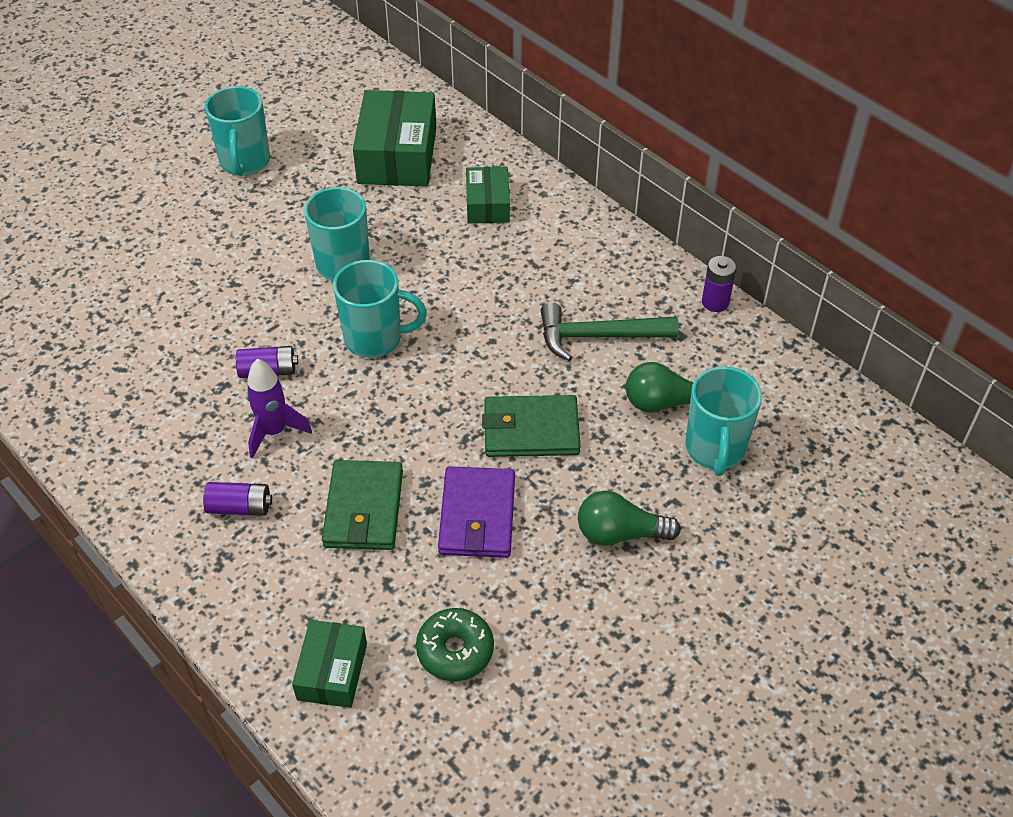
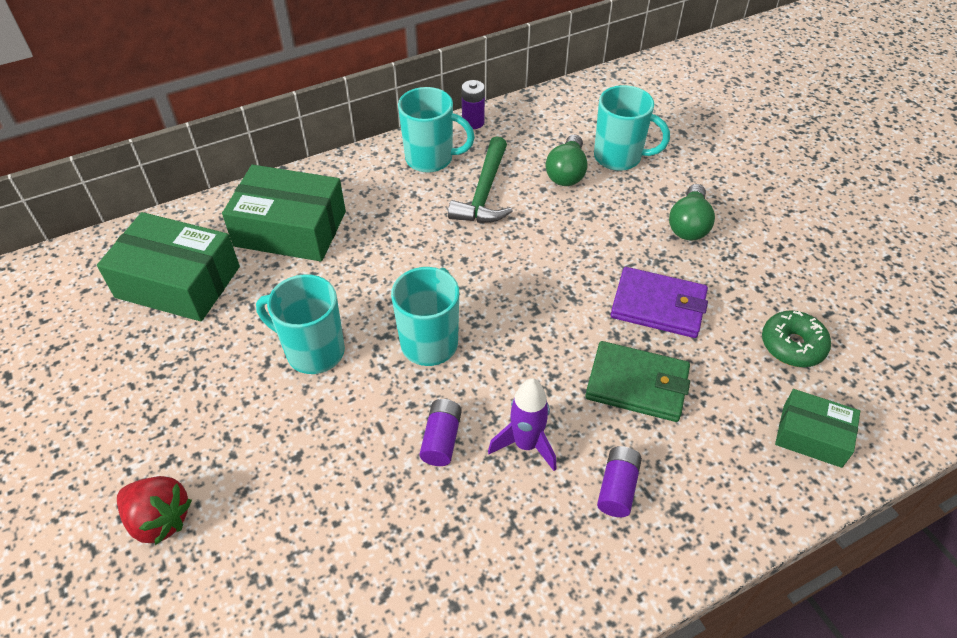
camera: 75 degrees left, 0 degrees up
turquoise mug [205,86,270,176] -> turquoise mug moved to [398,87,475,173]
green box [466,167,510,224] -> green box [222,165,346,261], size x1.75
green wallet [482,395,581,457] -> none
none -> red strawberry [117,476,192,545]

